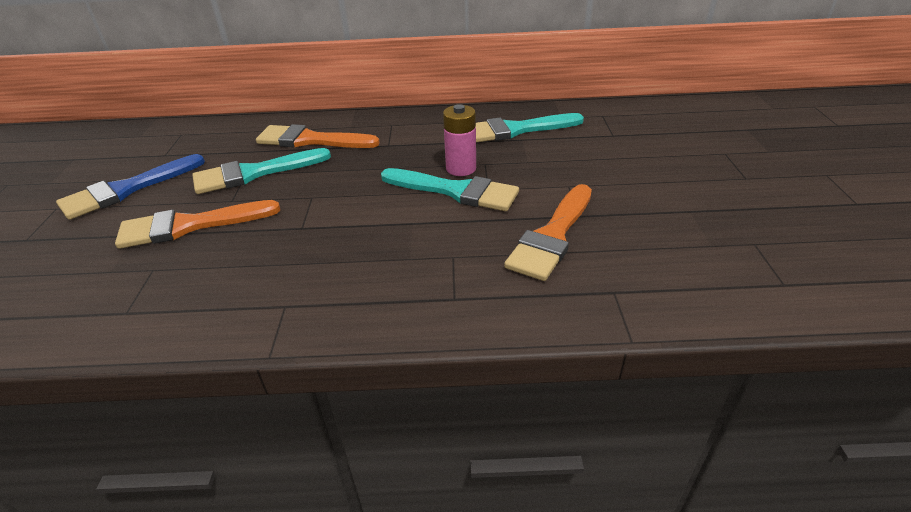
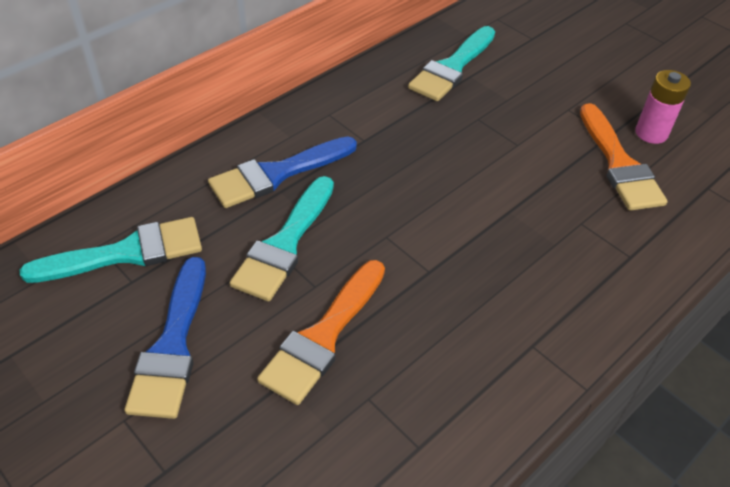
camera: 45 degrees left, 10 degrees up
orange brush [256,124,380,148] -> blue brush [208,136,357,208]
turquoise brush [381,168,519,211] -> turquoise brush moved to [20,217,202,283]
pink battery [443,104,476,176] -> pink battery moved to [635,70,691,144]

